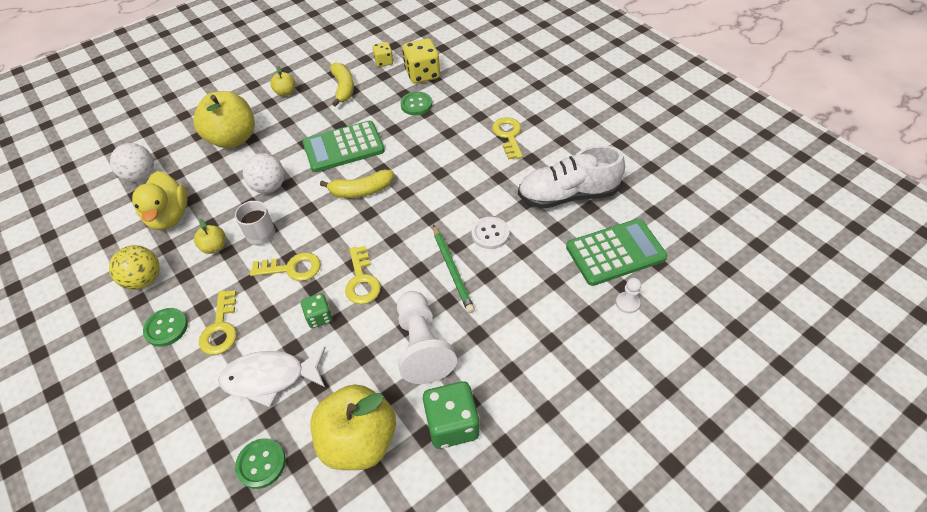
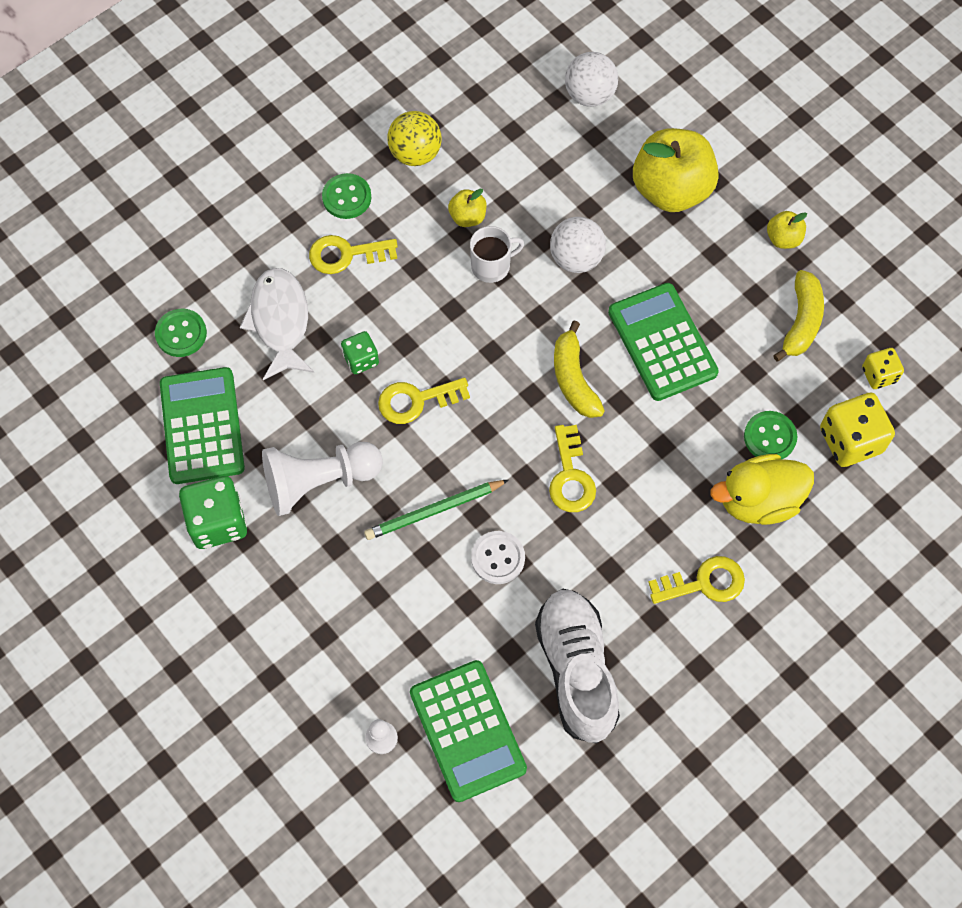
camera: 85 degrees right, 15 degrees up
yellow duck [132,171,187,230] -> yellow duck moved to [711,454,814,525]
yellow key [250,252,321,281] -> yellow key moved to [549,425,596,512]
yellow apple [311,384,396,470] -> green calculator [160,367,245,484]
yellow banana [330,63,354,107] -> yellow banana turned 60 degrees counterclockwise [773,270,824,361]

